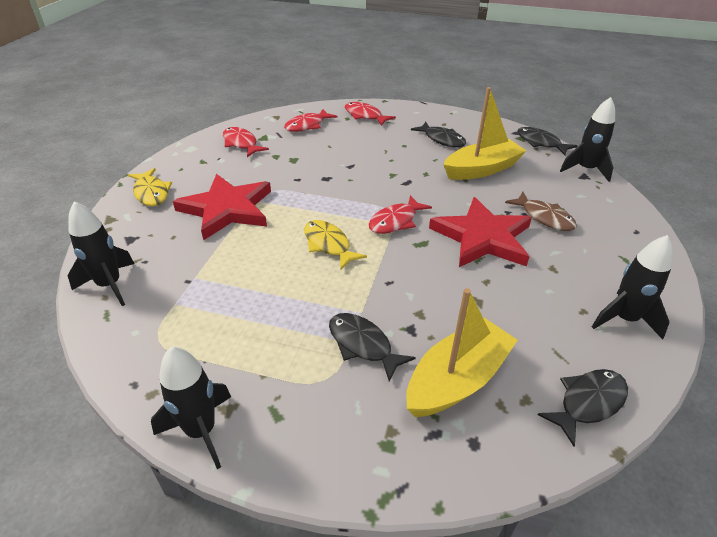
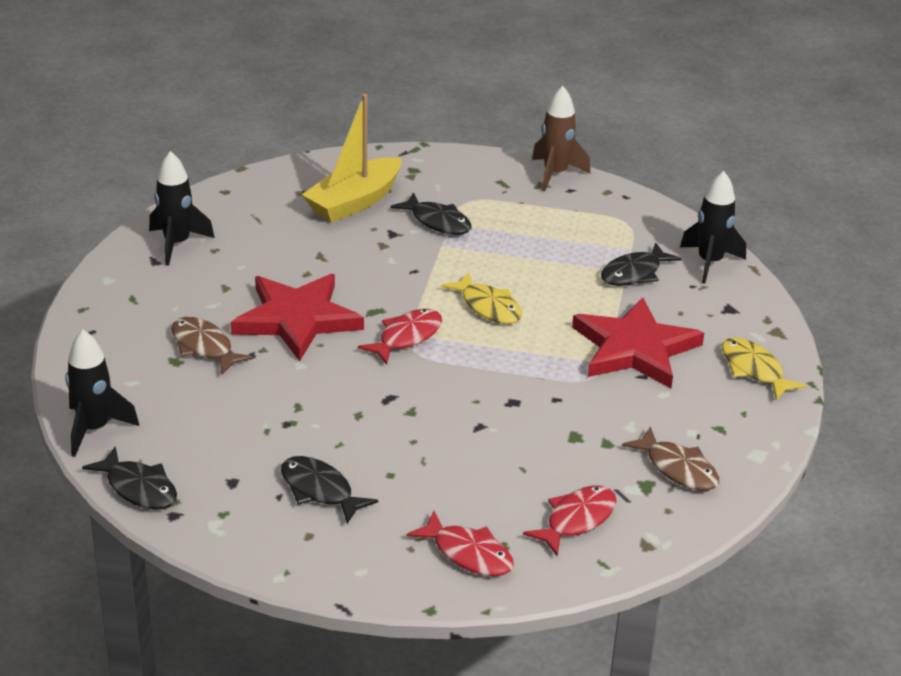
camera: 175 degrees right, 5 degrees down
black rocket [151,346,231,469] -> brown rocket [532,86,590,192]
red fish [223,127,269,157] -> brown fish [622,426,719,491]
yellow boat [443,87,526,180] -> none
black fish [538,369,628,447] -> black fish moved to [601,242,682,286]

